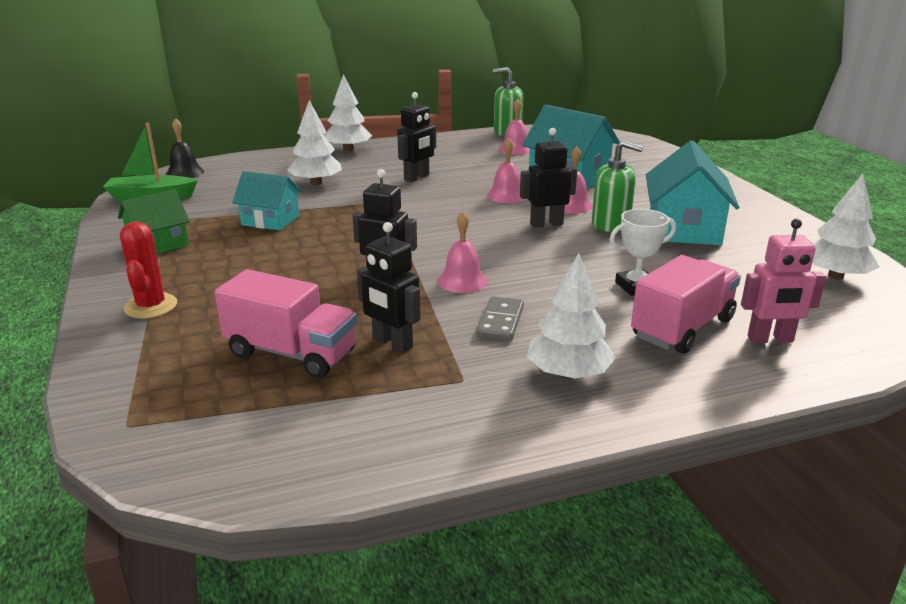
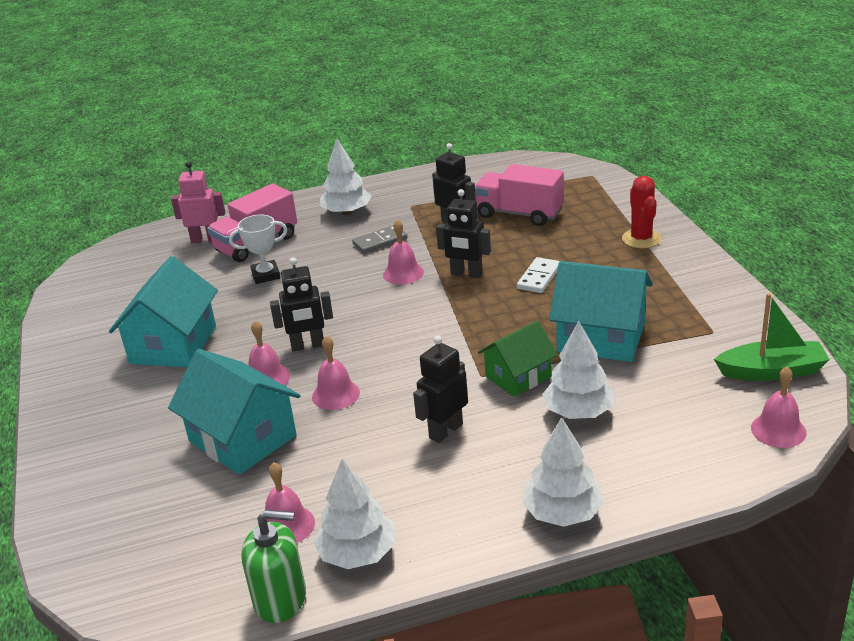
camera: 175 degrees left, 5 degrees up
green house [118,189,190,254] -> green house moved to [478,321,558,397]
black bell [166,118,204,178] -> pink bell [751,367,806,448]
turquoise house [232,171,302,230] -> turquoise house [549,261,653,362], size x1.58
grey domino [477,296,524,341] -> grey domino turned 45 degrees clockwise [352,225,408,254]
green soap dispenser [592,141,643,232] -> none
white tree [812,173,879,280] -> white tree moved to [313,459,395,569]
none -> white domino [517,257,560,293]

